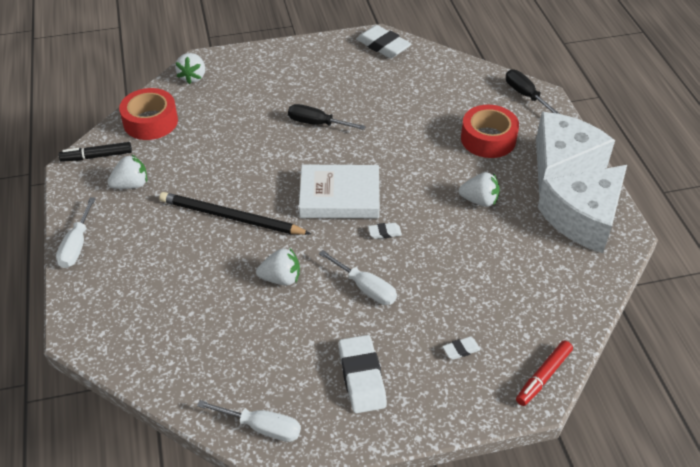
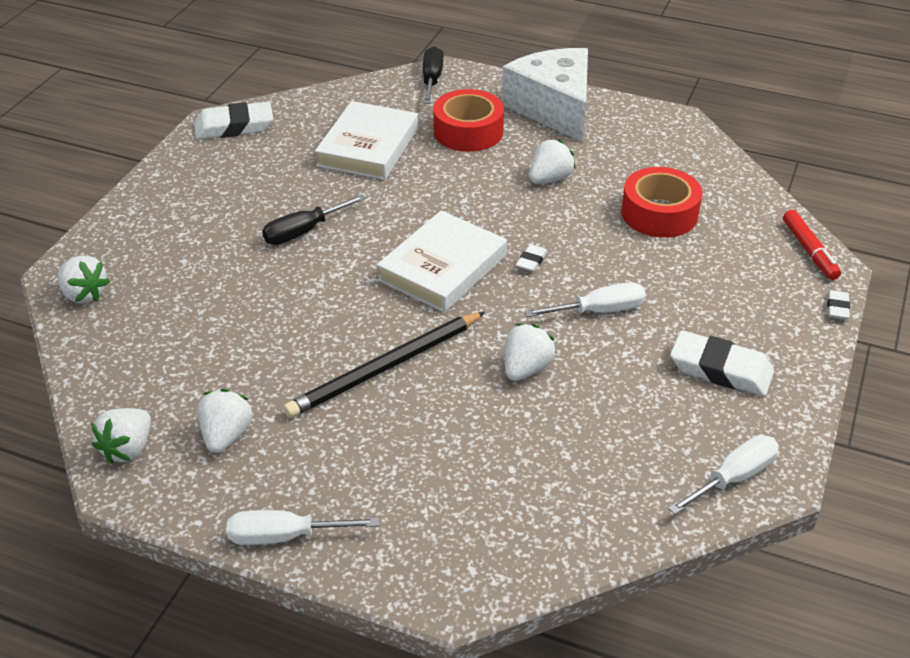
camera: 55 degrees left, 5 degrees down
white screwdriver [56,197,96,268] -> white screwdriver turned 135 degrees clockwise [227,510,379,545]
black marker [59,142,132,162] -> white strawberry [91,408,151,464]
red tape [119,88,178,140] -> red tape moved to [621,167,702,238]
white eraser [442,337,481,360] -> white eraser moved to [827,290,850,319]
black screwdriver [506,69,560,114] -> black screwdriver turned 90 degrees clockwise [423,46,444,104]
white cheese [537,165,627,253] -> none
none -> white book [315,101,418,180]

